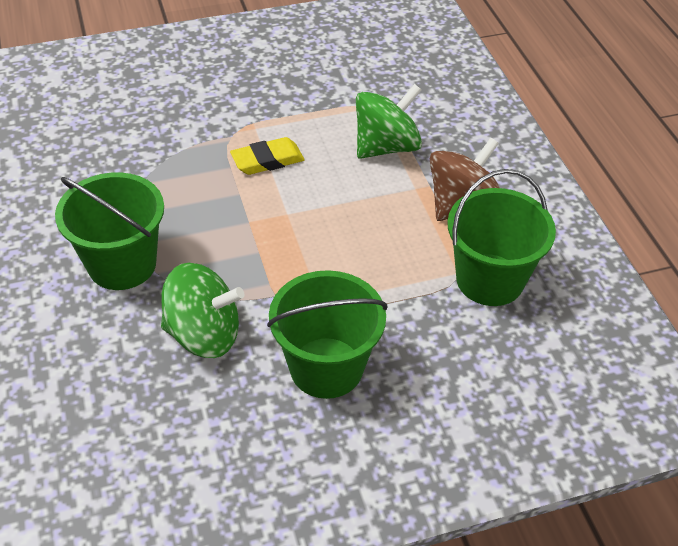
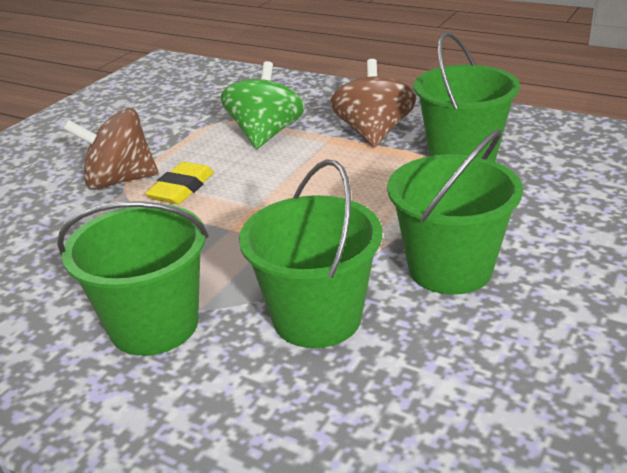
camera: 40 degrees left, 15 degrees down
green spinning top [161,263,244,358] -> green bucket [239,159,382,348]
none -> brown spinning top [63,108,158,190]

